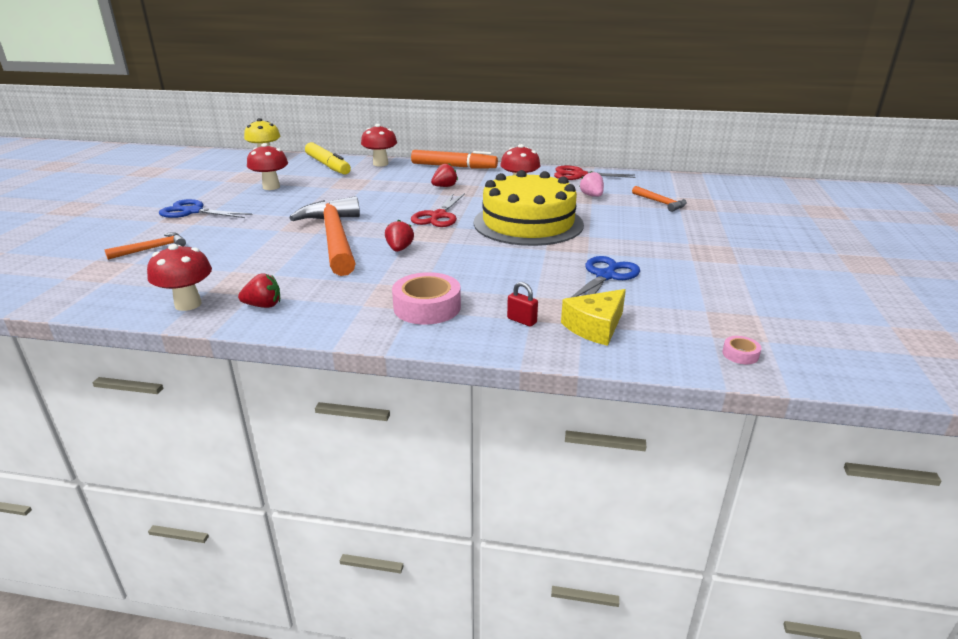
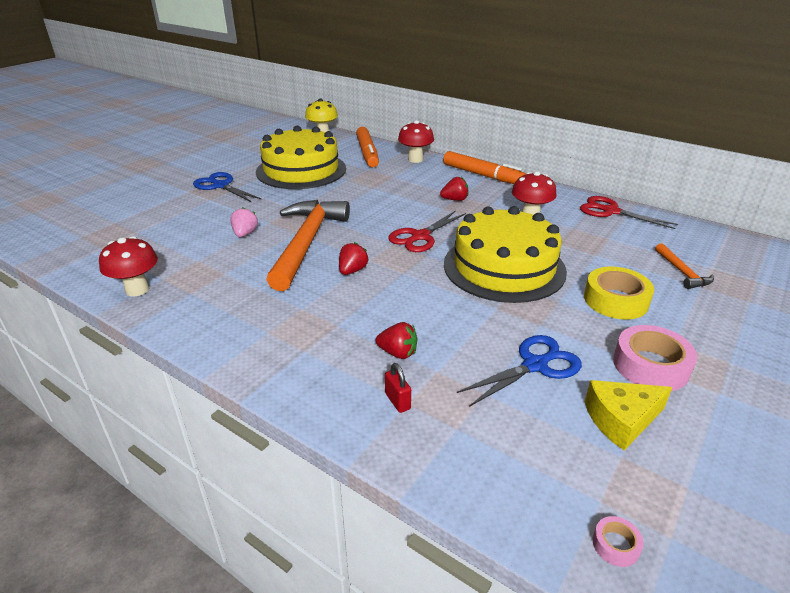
camera: 25 degrees right, 5 degrees up
orange hammer [104,232,186,260] -> none
red strawberry [238,274,280,308] -> red strawberry moved to [376,322,417,359]
red mushroom [247,143,288,190] -> yellow cake [256,126,346,189]
yellow marker [305,142,351,175] -> orange marker [356,127,379,167]
pink tape [392,272,461,325] -> pink tape moved to [613,325,697,391]
yellow cheese [561,289,626,346] -> yellow cheese moved to [585,380,672,450]
pink strawberry [579,171,604,197] -> pink strawberry moved to [230,207,258,237]
none -> yellow tape [584,267,654,319]

